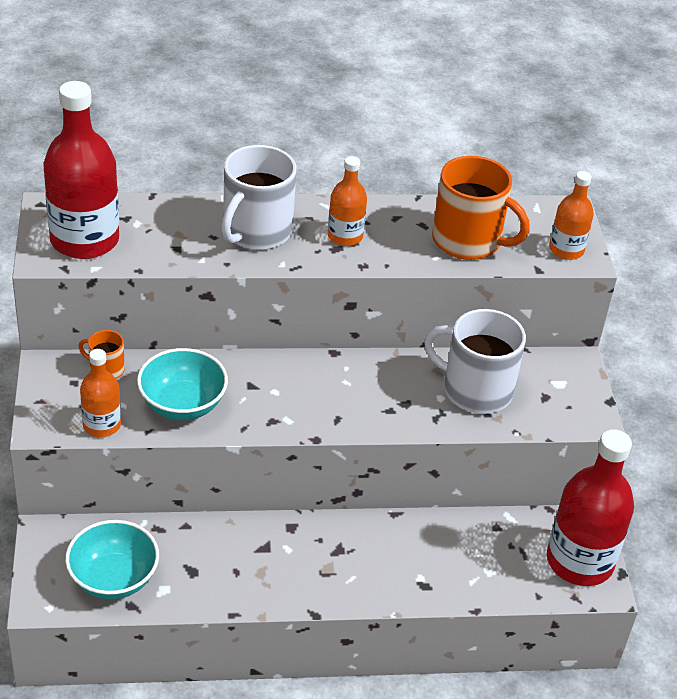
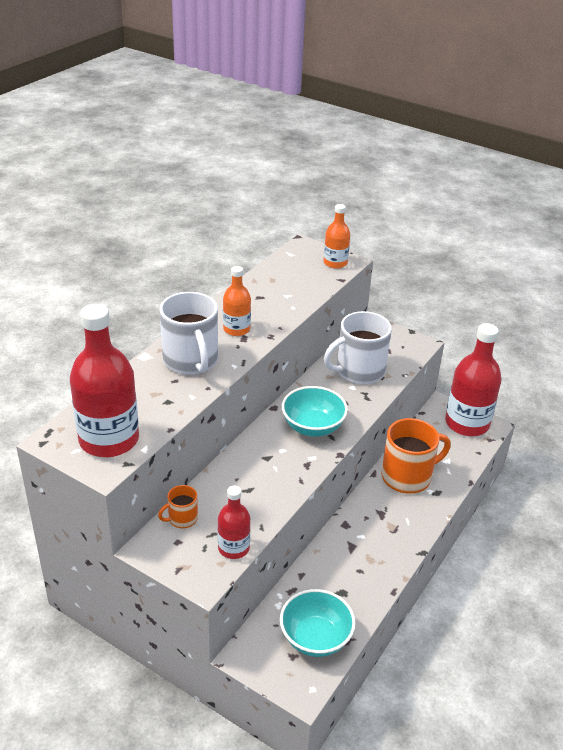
camera: 50 degrees left, 5 degrees down
orange bottle [80,349,121,437] -> red bottle [218,486,250,559]
turquoise bowl [137,348,228,420] -> turquoise bowl moved to [282,386,348,437]
orange mug [432,156,530,260] -> orange mug moved to [381,418,451,494]

